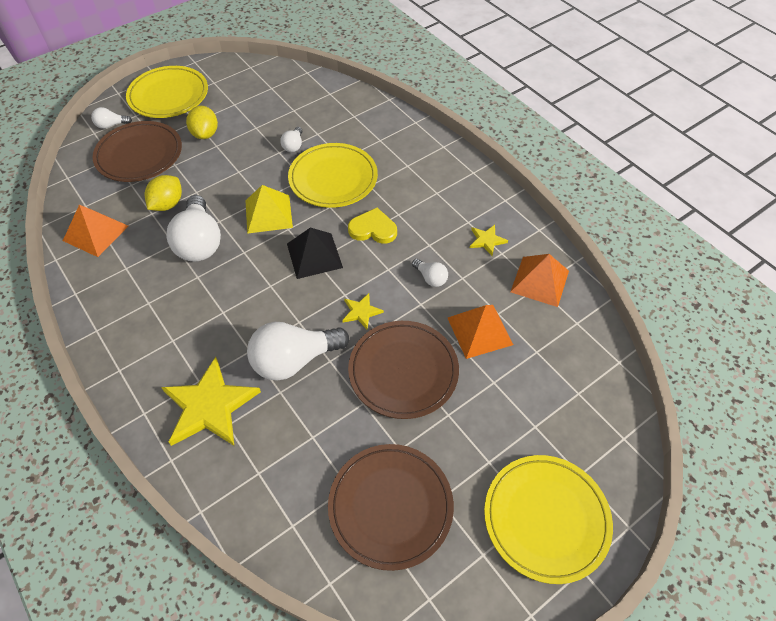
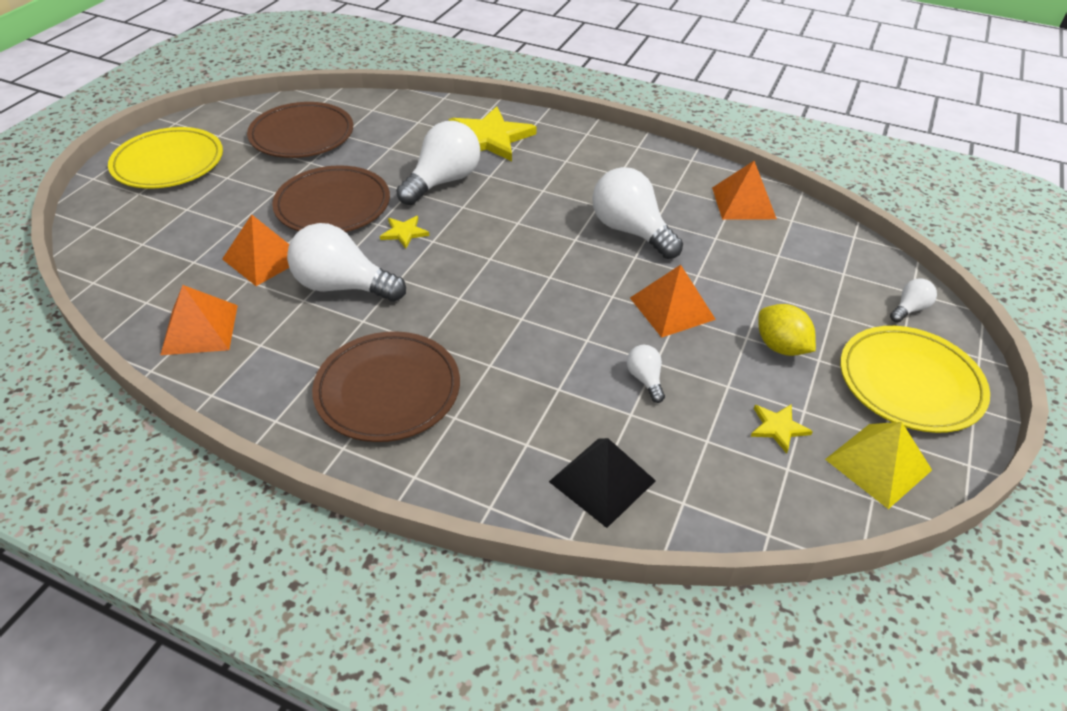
camera: 150 degrees right, 10 degrees down
brown plate [92,121,182,182] -> brown plate moved to [312,331,460,442]
yellow lemon [145,175,182,211] -> none
yellow pyramid [246,185,293,234] -> yellow pyramid moved to [825,422,932,509]
black pyramid [287,227,343,279] -> black pyramid moved to [549,438,656,528]
yellow plate [288,143,378,208] -> none
yellow heart [348,208,397,244] -> none
white light bulb [412,259,448,287] -> white light bulb [287,223,406,302], size x2.13
yellow star [470,225,508,256] -> yellow star moved to [751,404,813,454]
none -> orange pyramid [630,265,716,338]

